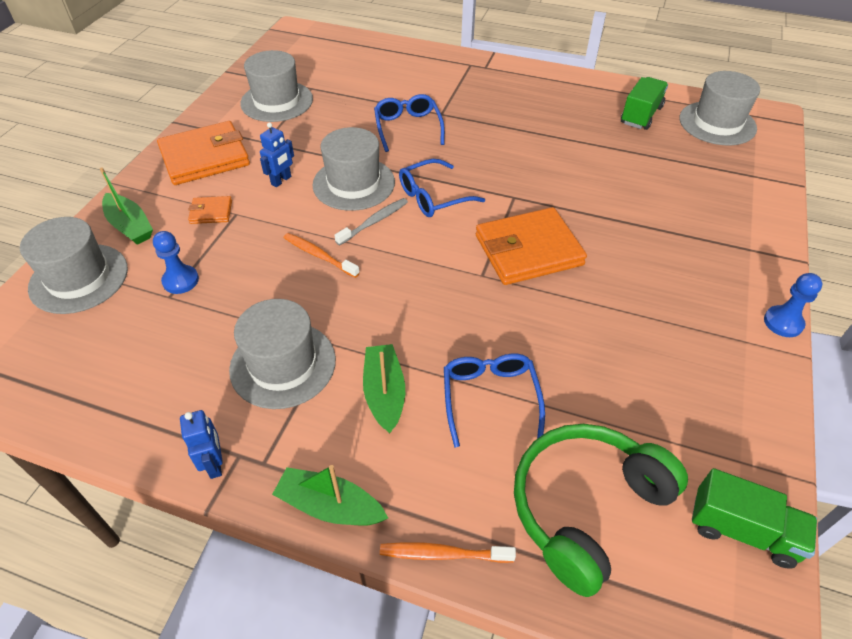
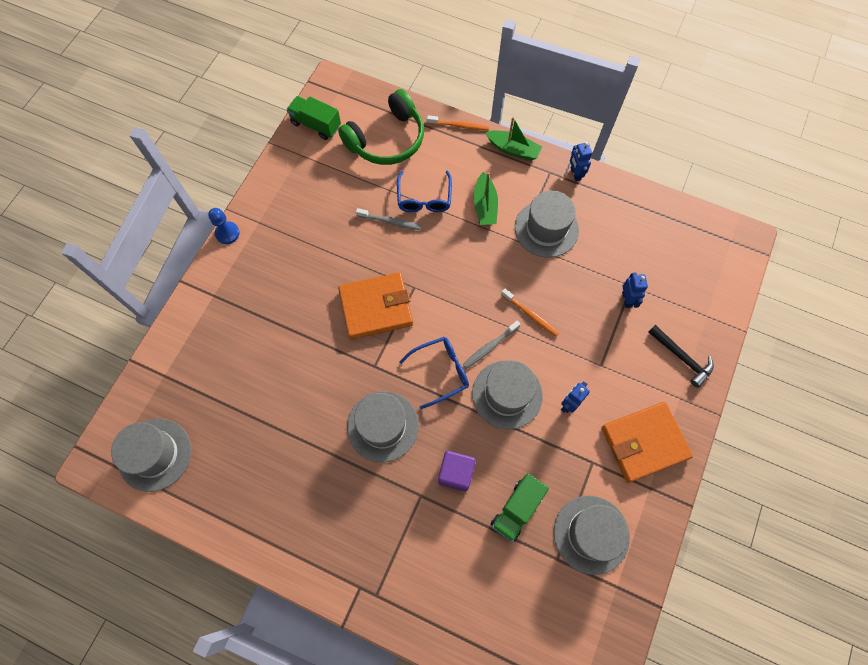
camera: 175 degrees left, 20 degrees up
grey hat [20,217,128,314] -> grey hat moved to [347,391,419,462]
green boat [100,167,153,245] -> black hammer [648,325,714,388]
blue pawn [153,231,199,294] -> blue robot [622,272,648,308]
orange wallet [188,196,232,224] -> none
blue glasses [374,94,445,152] -> purple cube [438,451,476,492]
green truck [621,77,668,130] -> green truck moved to [491,473,549,542]
none -> grey toothbrush [356,208,421,230]

